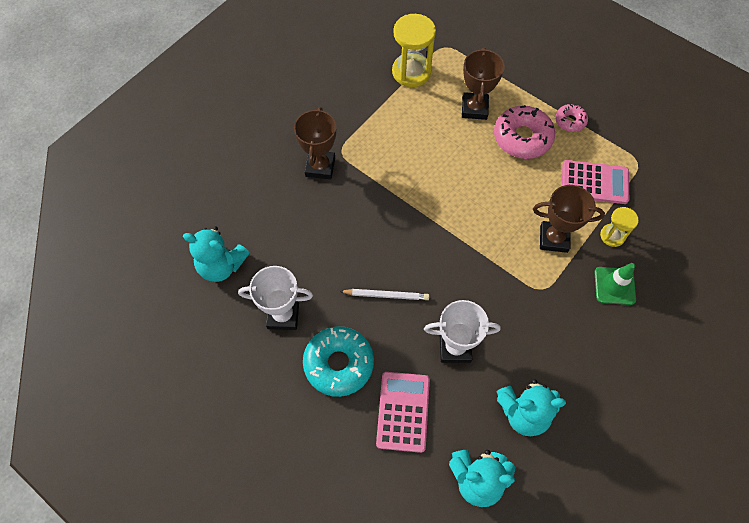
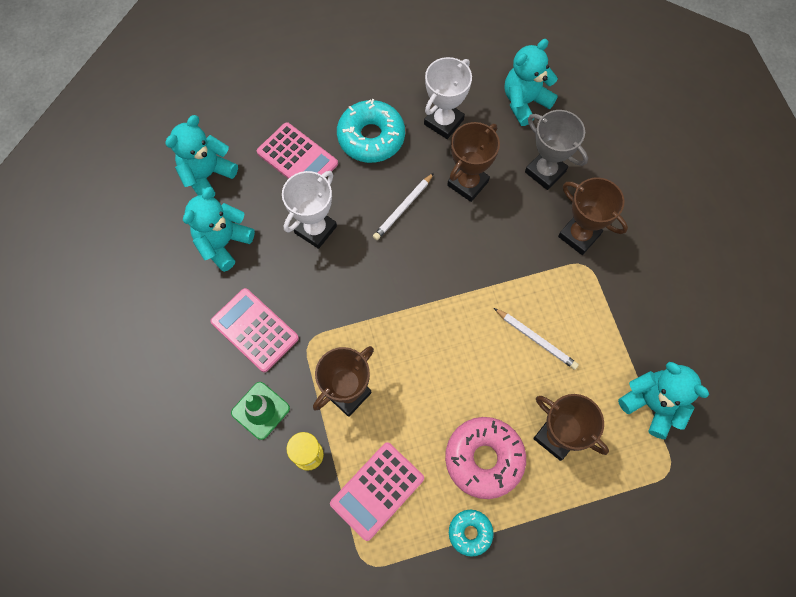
camera: 125 degrees right, 5 degrees up
yellow hourglass [392,14,436,87] -> turquoise teddy bear [618,362,709,439]
pink donut [555,103,588,132] -> turquoise donut [449,510,494,557]
none -> pink calculator [211,288,299,372]
none -> brown trophy [447,122,500,202]
none -> white pencil [494,308,579,370]
none -> grey trophy [525,110,588,190]

